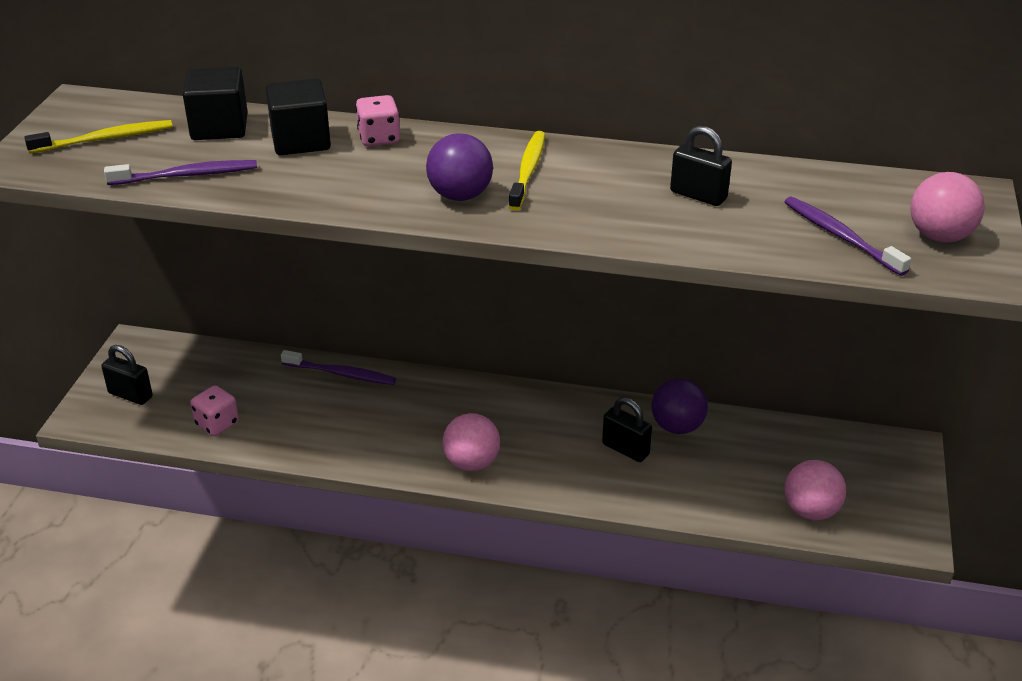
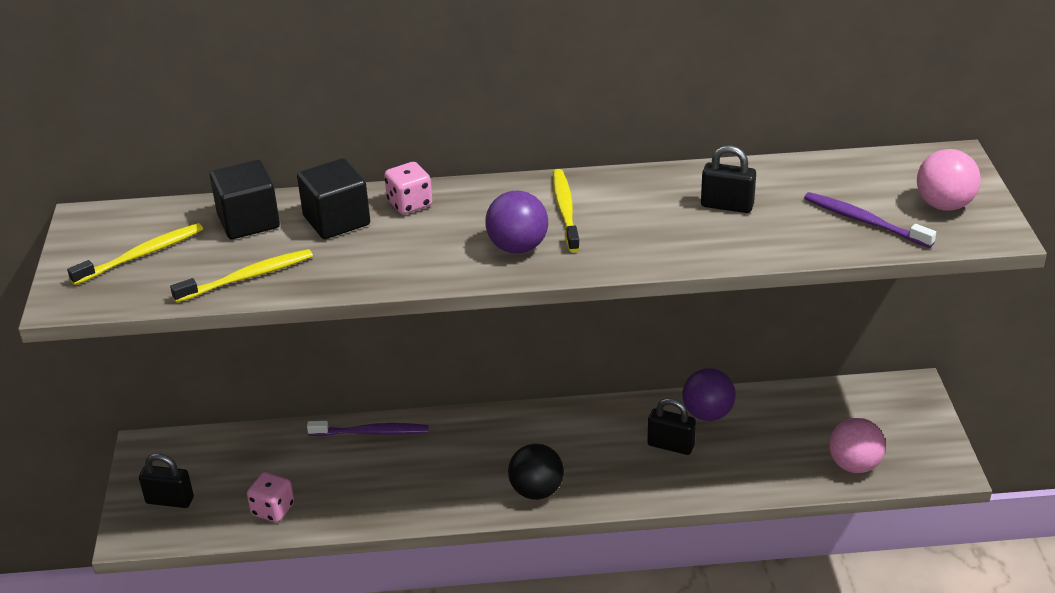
camera: 15 degrees left, 0 degrees up
purple toothbrush [104,160,257,185] -> yellow toothbrush [170,249,313,303]
pink ball [442,413,500,471] -> black ball [508,444,564,500]

